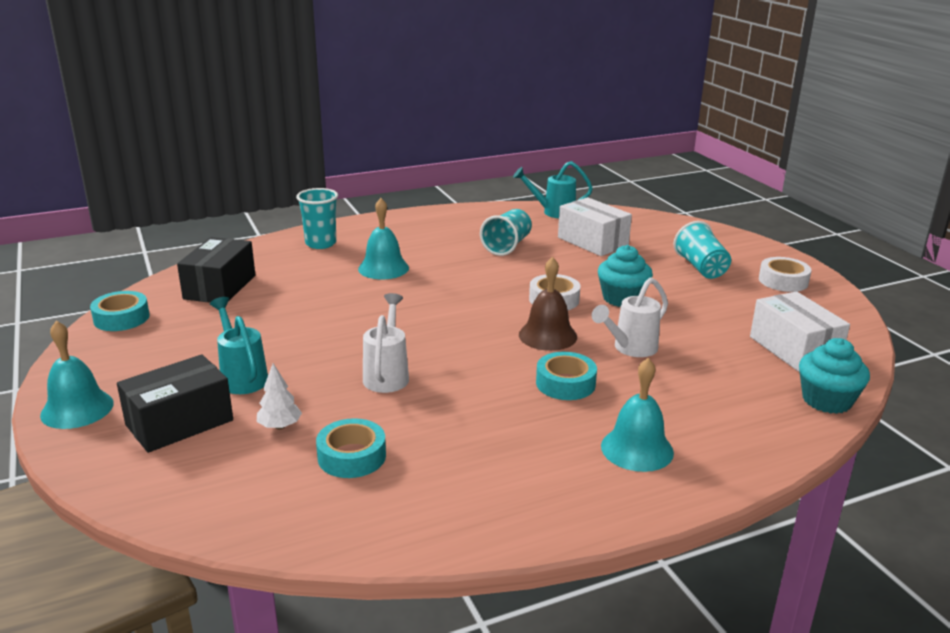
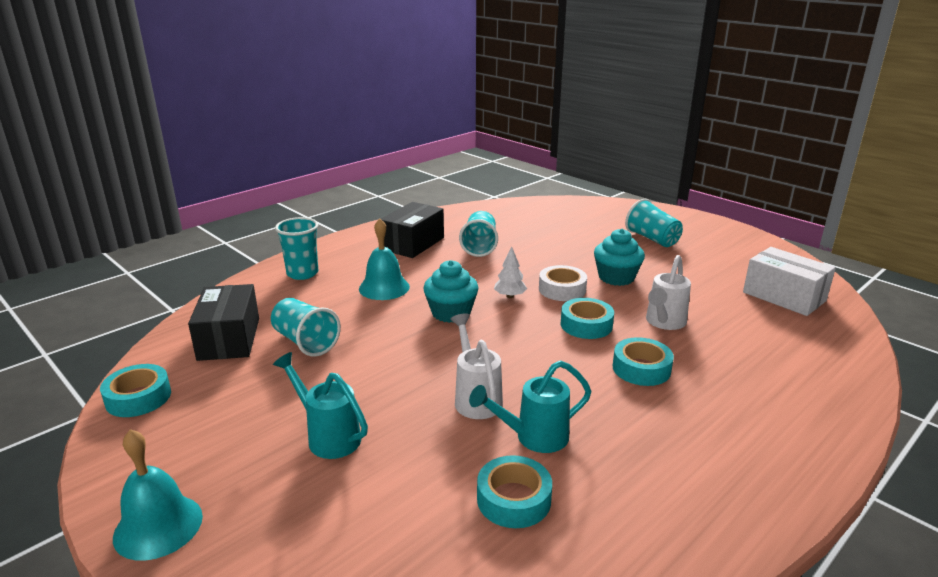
camera: 20 degrees left, 0 degrees up
black box [117,354,233,453] -> black box moved to [381,202,444,258]
white tree [257,363,302,429] -> white tree moved to [494,246,527,298]
turquoise watering can [513,161,593,218] -> turquoise watering can moved to [469,360,591,453]
brown bell [519,257,577,351] -> turquoise tape [561,298,614,339]
white box [558,197,632,256] -> none
turquoise bell [601,358,674,472] -> none
white tape [759,257,812,292] -> none
turquoise cupcake [799,338,870,414] -> turquoise cupcake moved to [423,260,478,323]
none -> turquoise cup [271,298,341,357]

